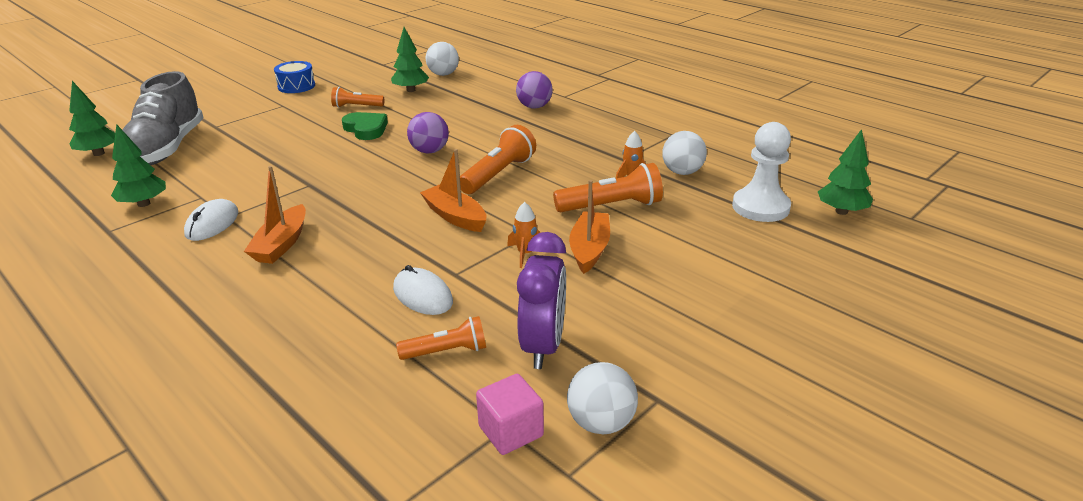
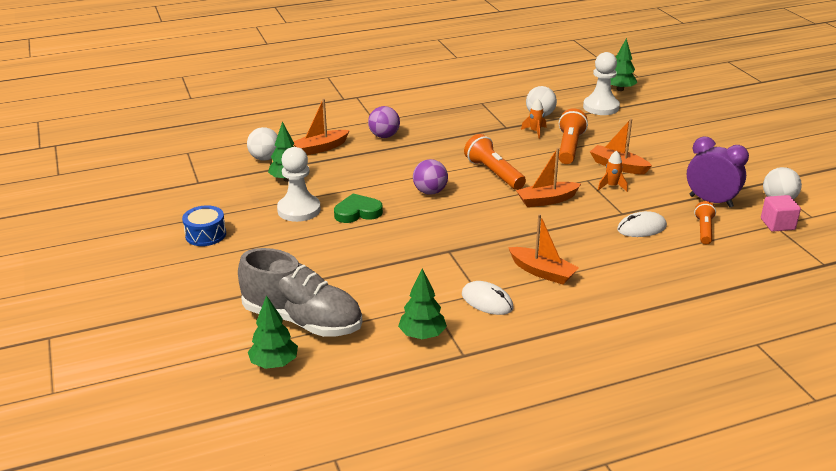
camera: 65 degrees left, 0 degrees up
orange flashlight [331,87,384,108] -> white pawn [277,147,321,222]
none -> orange boat [293,98,350,155]

